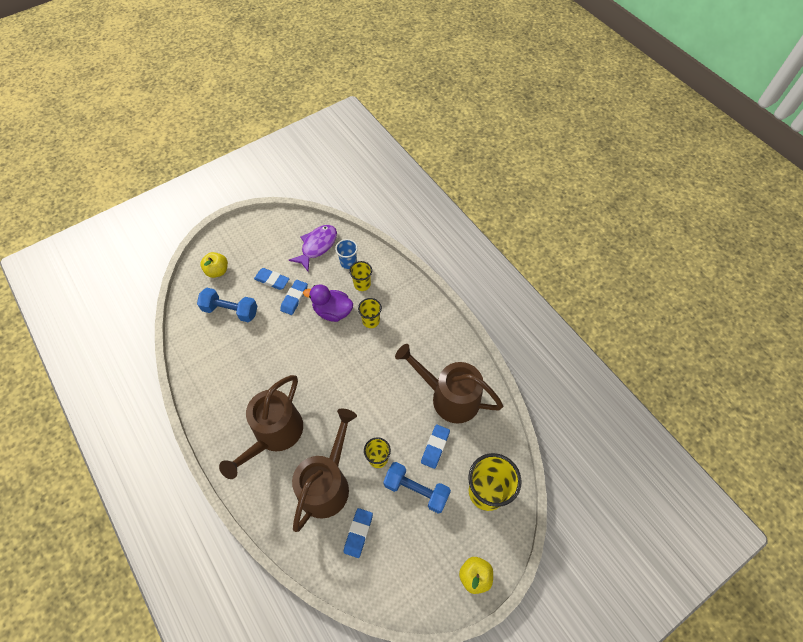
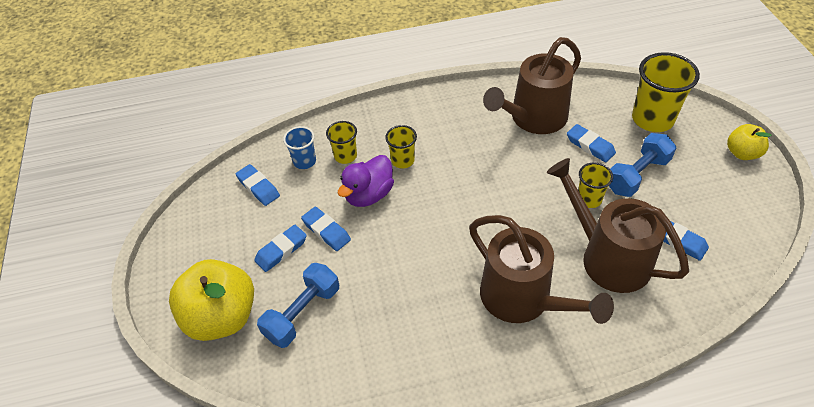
camera: 65 degrees left, 10 degrees down
yellow apple [200,252,228,278] -> yellow apple [169,259,254,341], size x1.87
purple fish [289,225,337,271] -> blue eraser [236,164,280,206]

